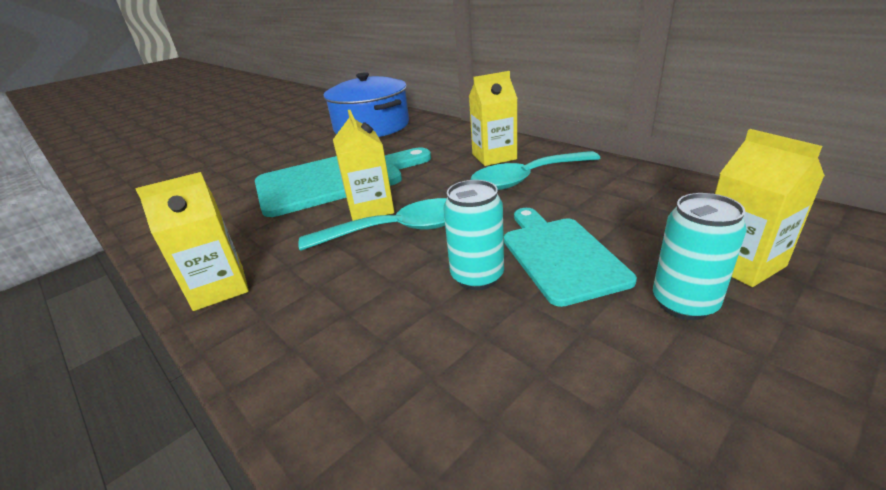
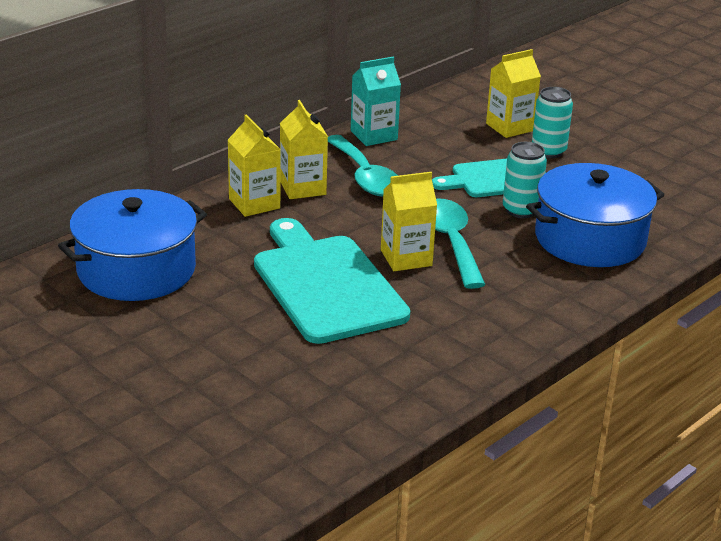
camera: 95 degrees left, 0 degrees up
yellow carton [135,172,249,311] -> yellow carton moved to [228,114,281,217]
none -> turquoise carton [351,57,401,146]
none -> blue pot [526,163,664,267]

